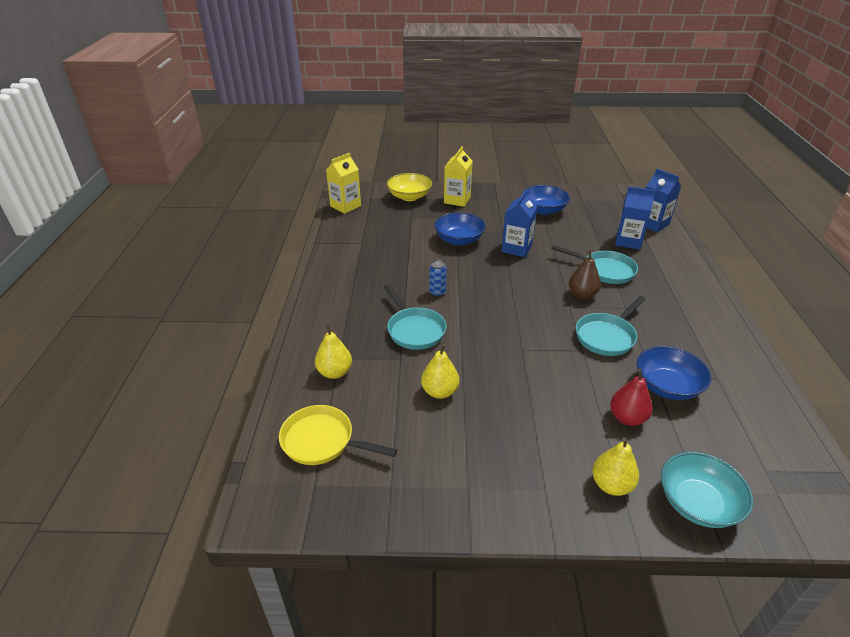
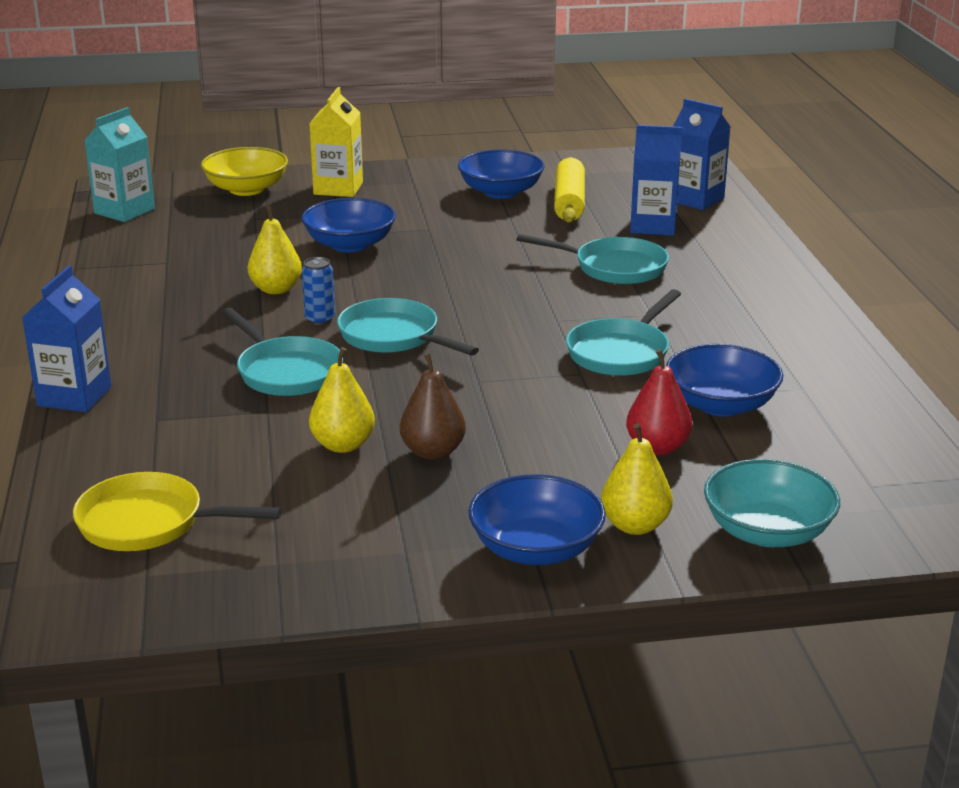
camera: 10 degrees left, 10 degrees down
yellow pear [315,324,352,379] -> yellow pear moved to [248,205,302,294]
yellow carton [326,153,361,214] -> turquoise carton [84,107,155,222]
blue carton [501,190,537,257] -> blue carton moved to [22,266,111,412]
brown pear [569,250,601,299] -> brown pear moved to [400,353,466,460]
none -> turquoise pan [337,298,479,356]
none -> blue bowl [468,474,606,565]
none -> yellow rolling pin [554,157,585,223]

